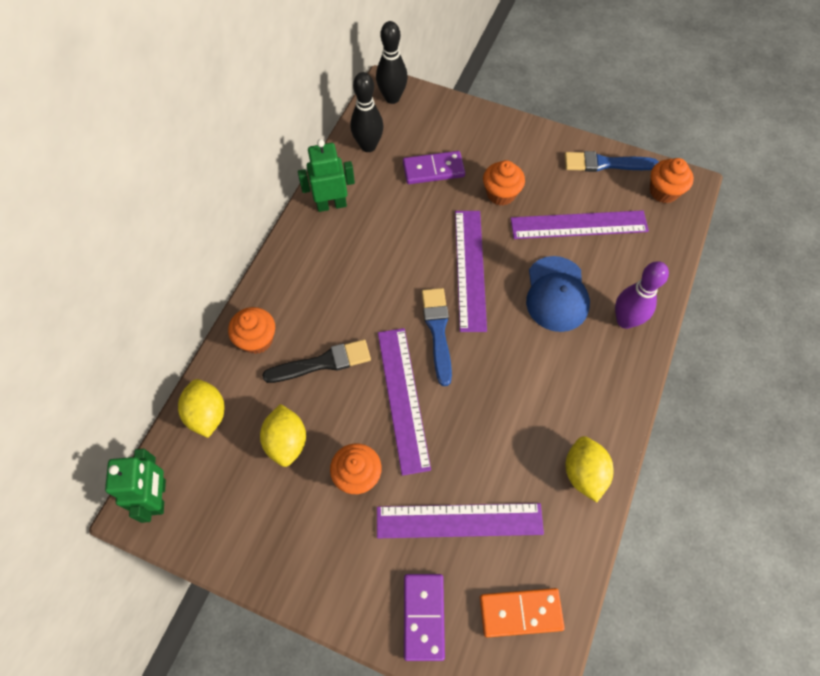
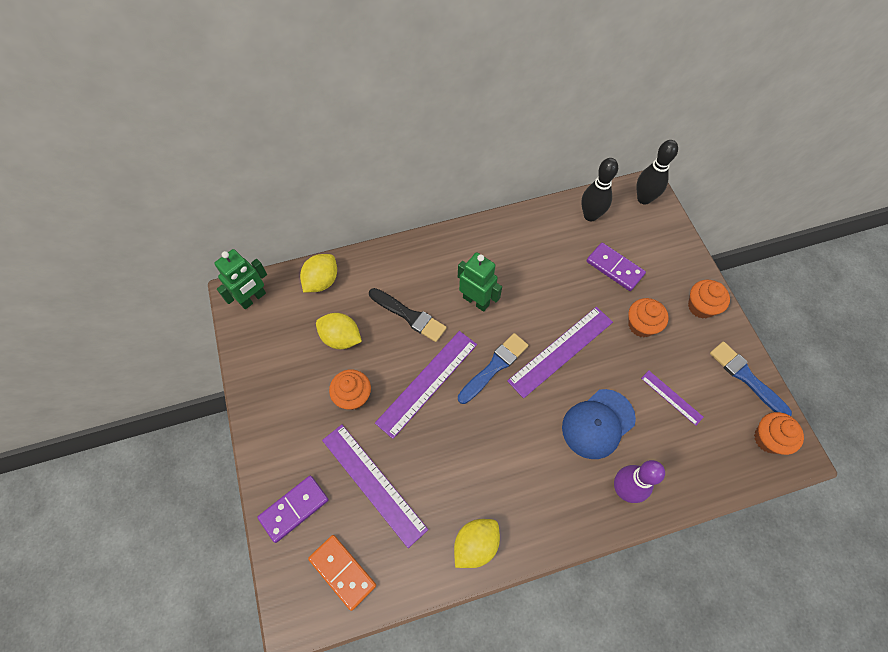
camera: 50 degrees right, 0 degrees up
orange cupcake [228,307,275,354] -> orange cupcake moved to [688,280,730,319]
yellow lemon [260,404,306,467] -> yellow lemon turned 75 degrees clockwise [316,313,362,349]
green robot [298,139,355,212] -> green robot moved to [458,253,502,312]
purple ruler [510,210,649,239] -> purple ruler [641,371,704,426], size x0.52

